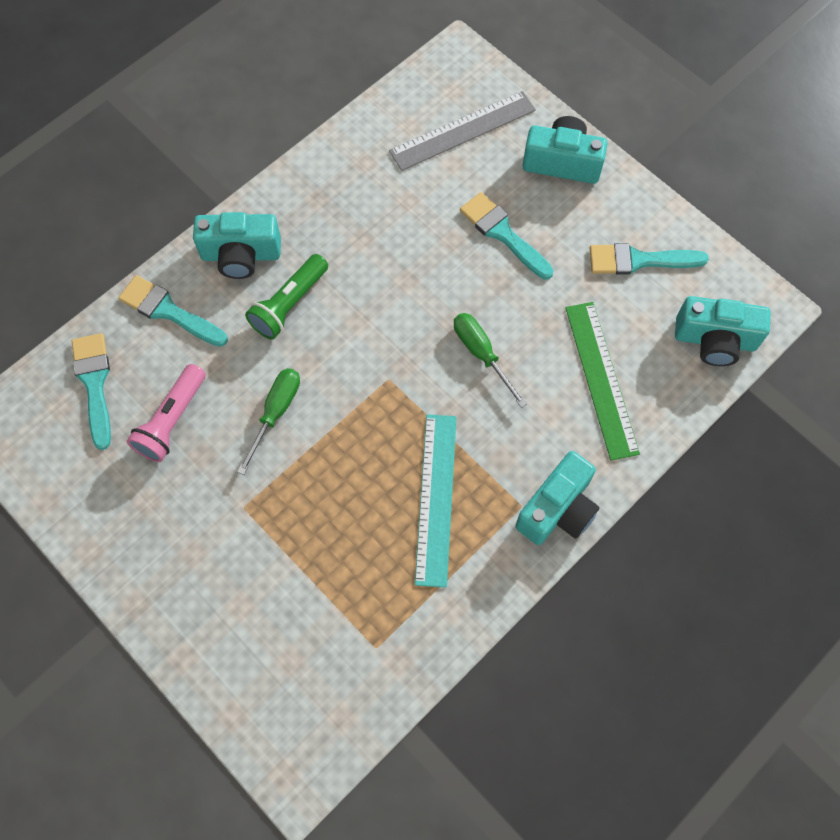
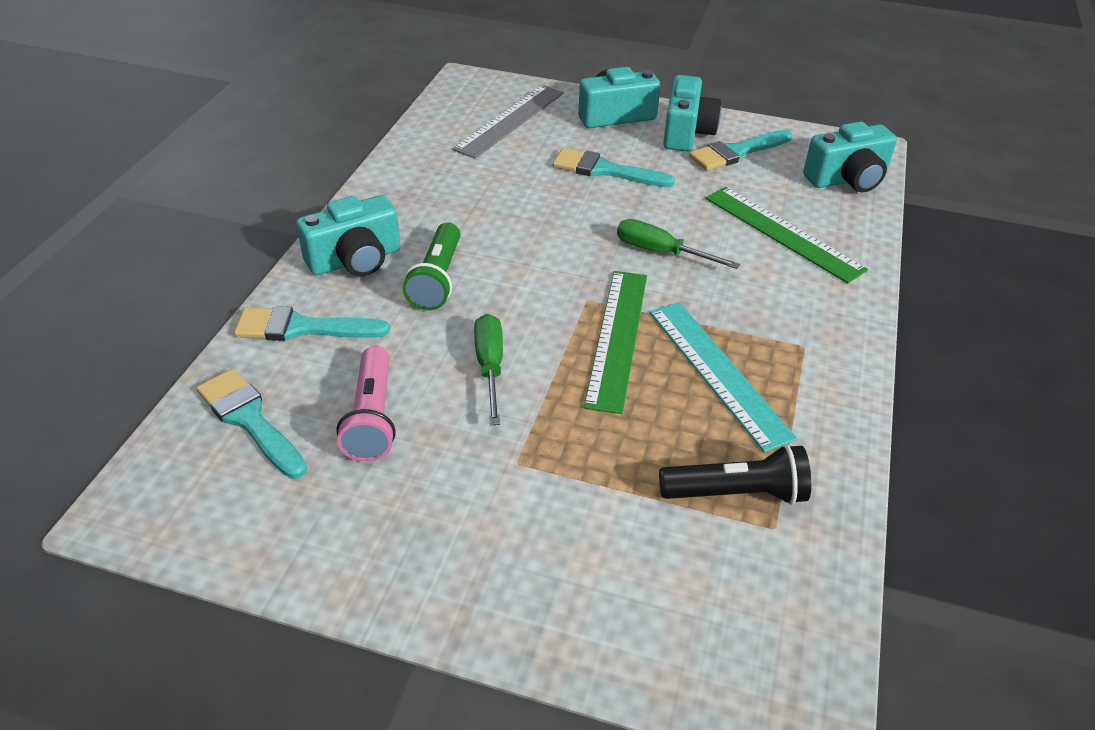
camera: 30 degrees left, 25 degrees down
turquoise camera [515,451,599,545] -> turquoise camera moved to [663,75,721,151]
none -> green ruler [584,271,647,414]
none -> black flashlight [659,444,811,505]

